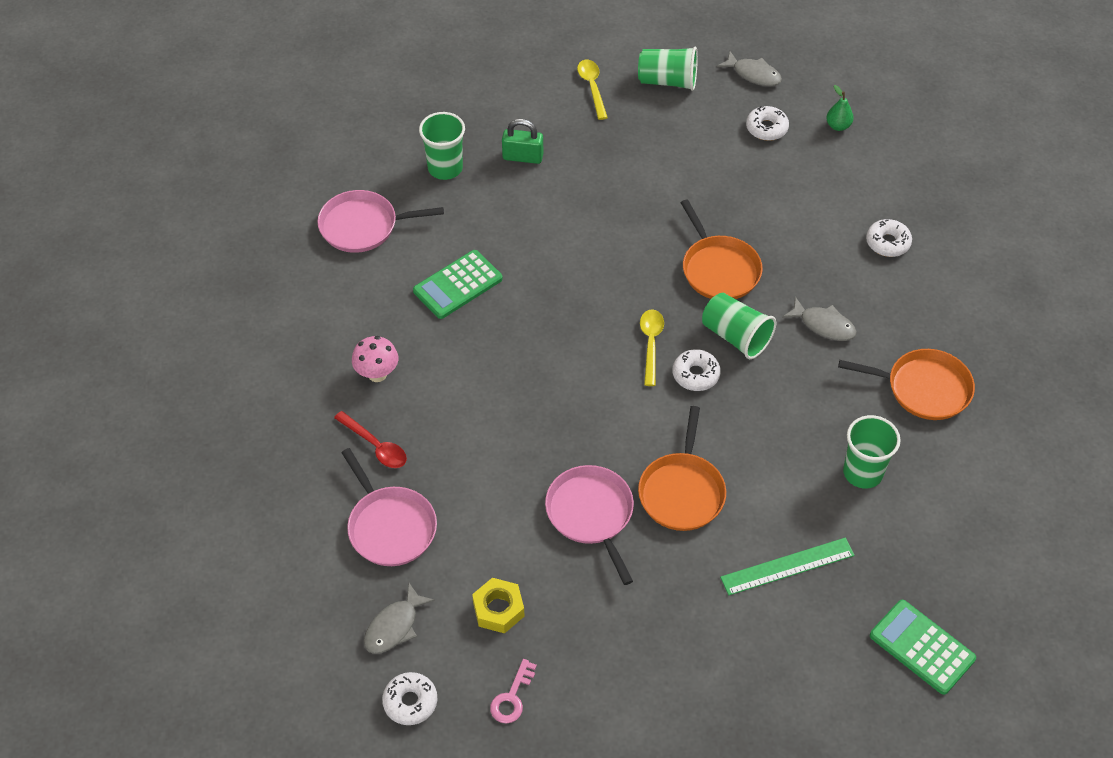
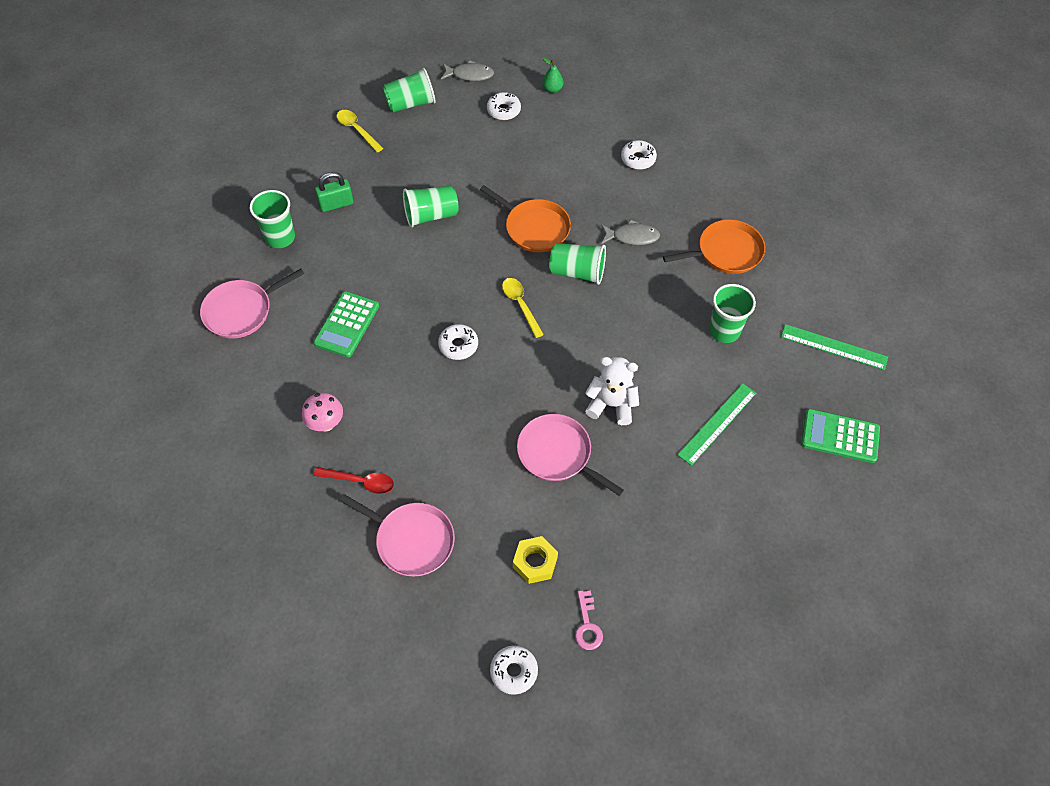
camera: 30 degrees left, 5 degrees up
grey fish [364,583,435,654] -> none
orange pan [638,406,726,531] -> white teddy bear [585,357,639,425]
white donut [673,349,721,391] -> white donut moved to [438,324,478,360]
none -> green cup [403,186,459,227]
none -> green ruler [781,324,888,370]

